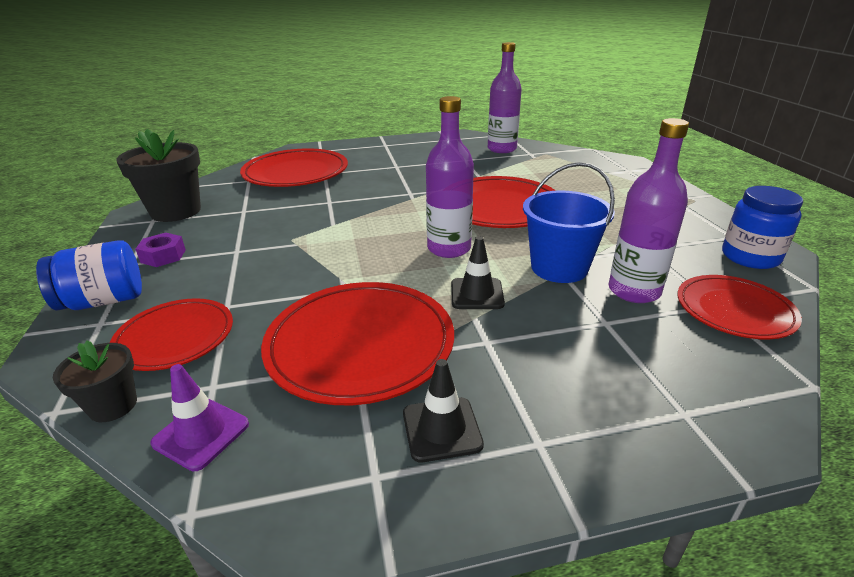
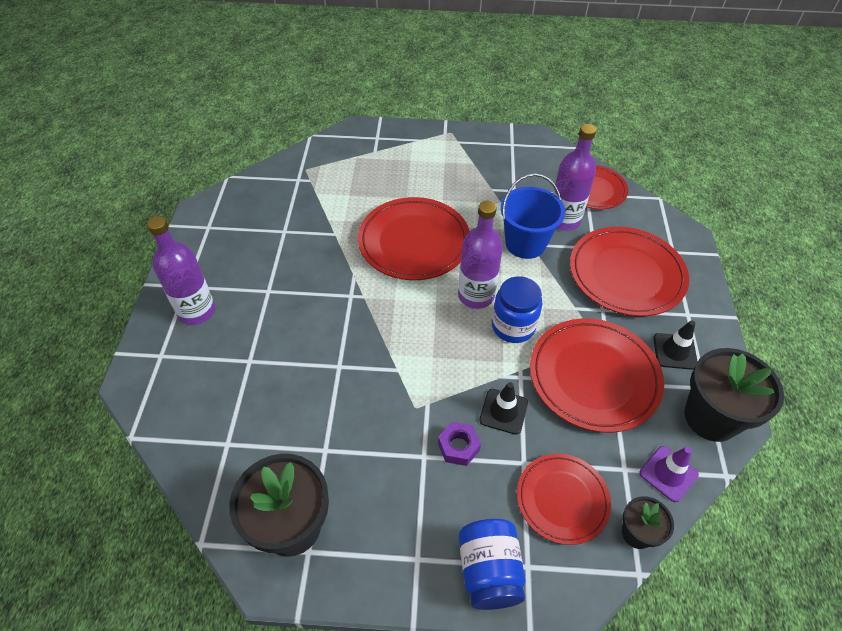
camera: 75 degrees left, 20 degrees up
purple nut [135,233,186,267] -> purple nut moved to [438,422,481,466]
red plate [240,148,348,187] -> red plate moved to [570,227,689,316]
black traffic cone [451,236,505,309] -> black traffic cone moved to [479,382,528,435]
purple bottle [488,42,522,153] -> purple bottle moved to [147,216,215,325]
blue jar [722,186,803,269] -> blue jar moved to [492,276,542,343]
none -> black flower pot [684,348,784,442]

